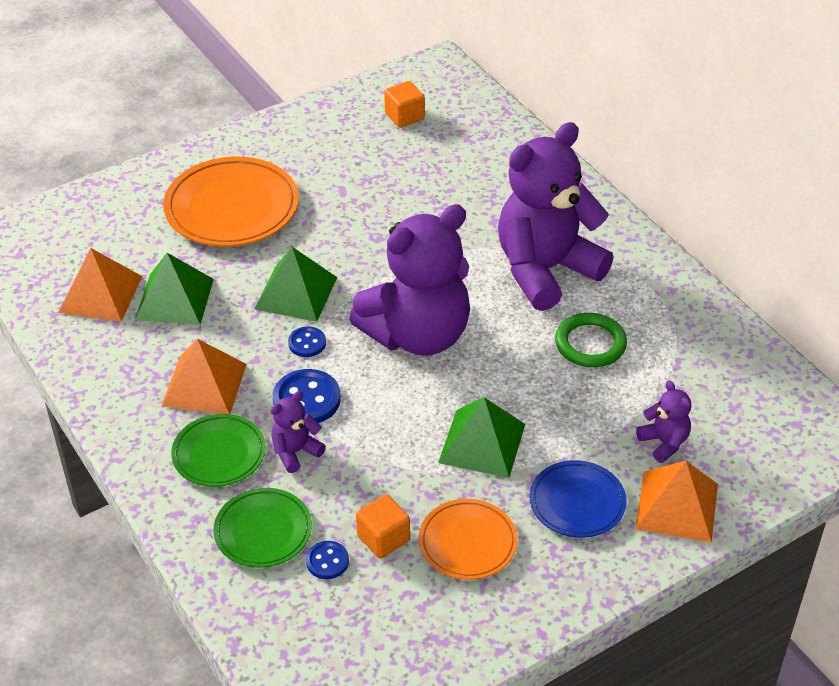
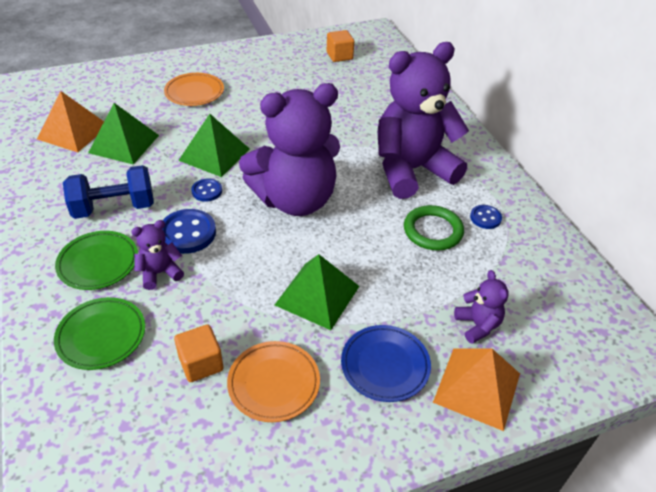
camera: 10 degrees right, 0 degrees up
orange pyramid [161,339,247,414] -> blue dumbbell [63,165,154,219]
orange plate [163,157,299,247] -> orange plate [164,73,224,106], size x0.60
blue button [306,541,349,579] -> blue button moved to [470,205,502,229]

